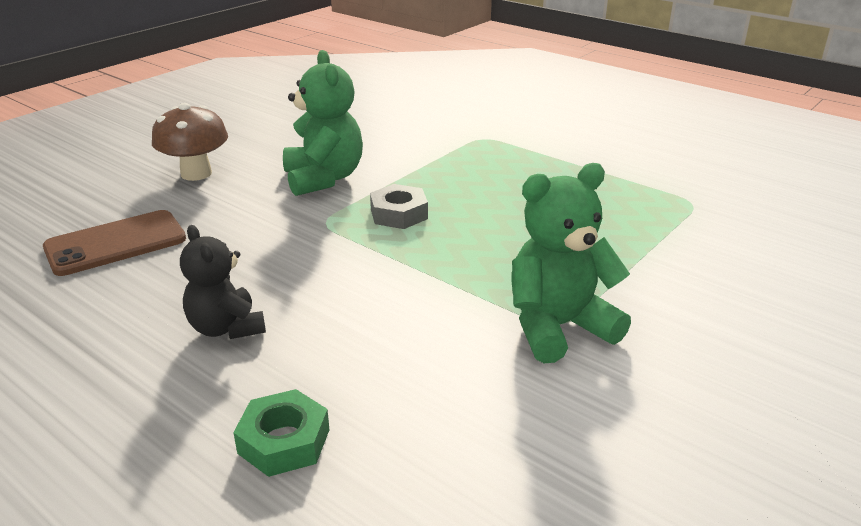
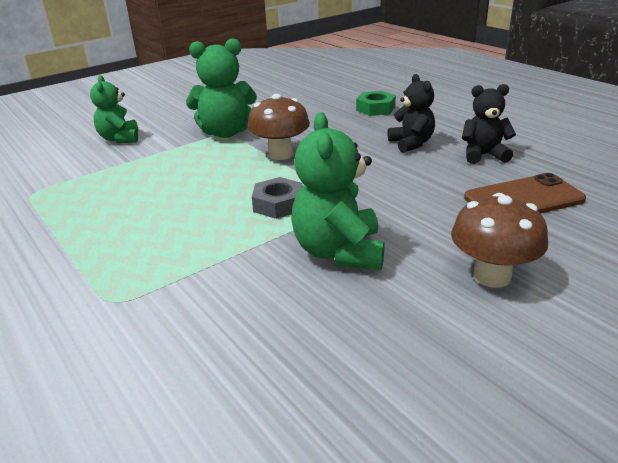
camera: 165 degrees left, 0 degrees up
none -> green teddy bear [90,75,139,143]
none -> brown mushroom [247,94,310,160]
none -> black teddy bear [462,84,516,164]

